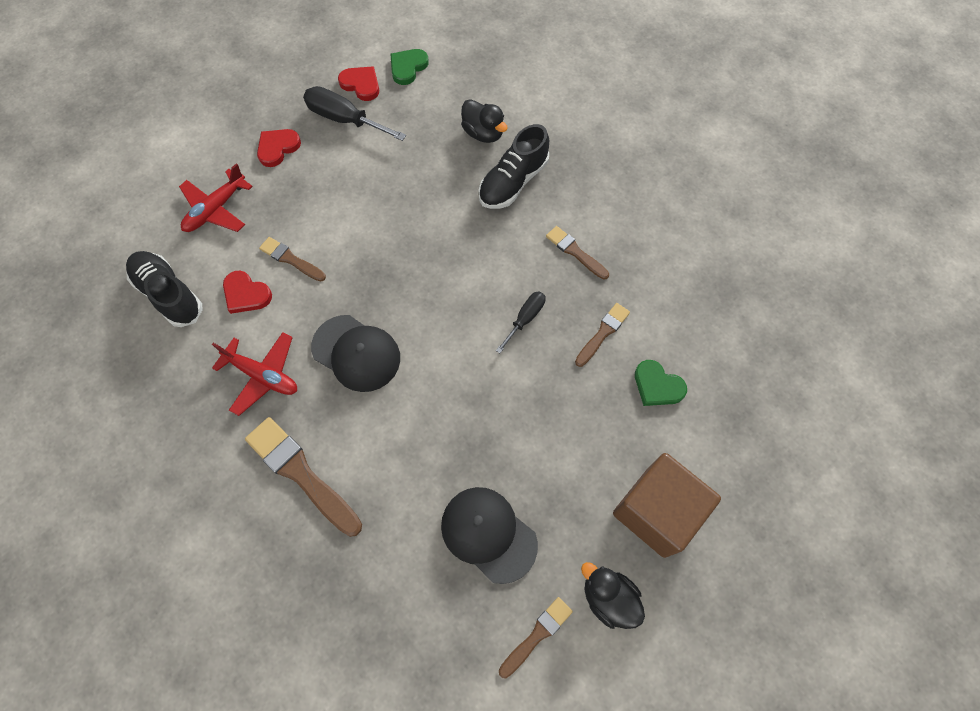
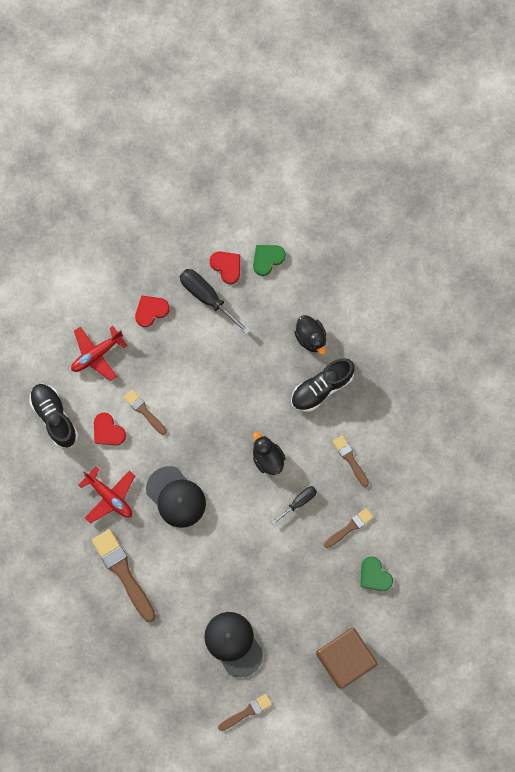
camera: 15 degrees right, 10 degrees up
black duck [581,562,645,629] -> black duck moved to [253,432,286,475]

